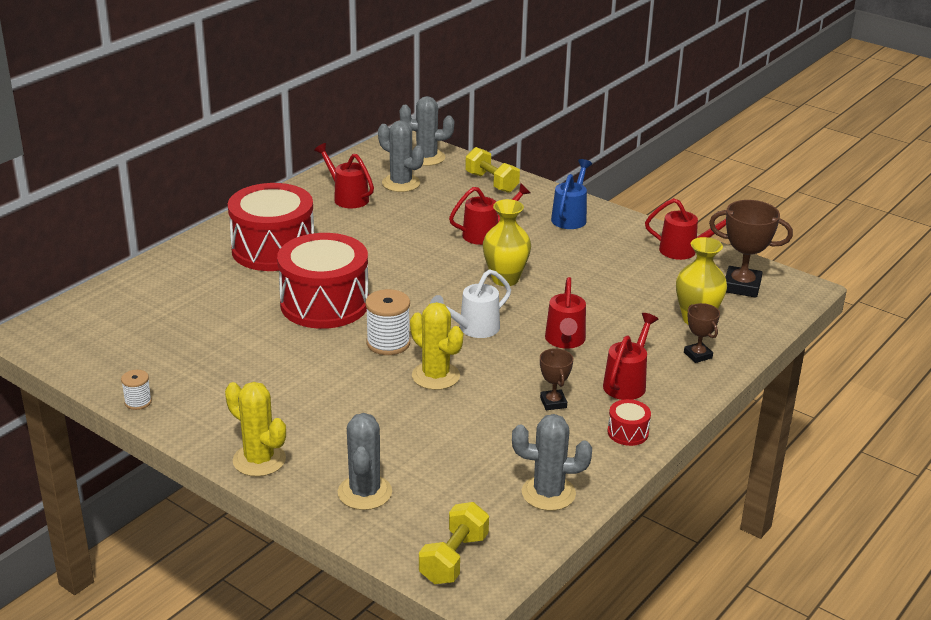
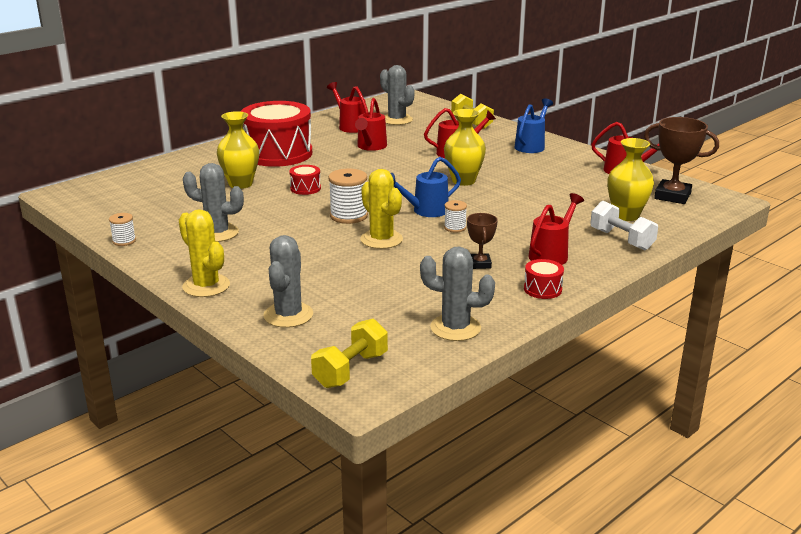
camera: 10 degrees right, 5 degrees down
red drum [277,233,369,329] -> red drum [289,165,321,195], size x0.41
grey cactus [400,96,454,166] -> grey cactus moved to [183,163,244,242]
white watering can [430,269,511,338] -> blue watering can [390,157,461,217]
red watering can [545,277,586,349] -> red watering can moved to [355,98,387,151]
brown trophy [684,303,720,363] -> white dumbbell [590,201,658,250]
none -> yellow vase [217,111,259,189]
none -> white spool [444,200,467,233]

